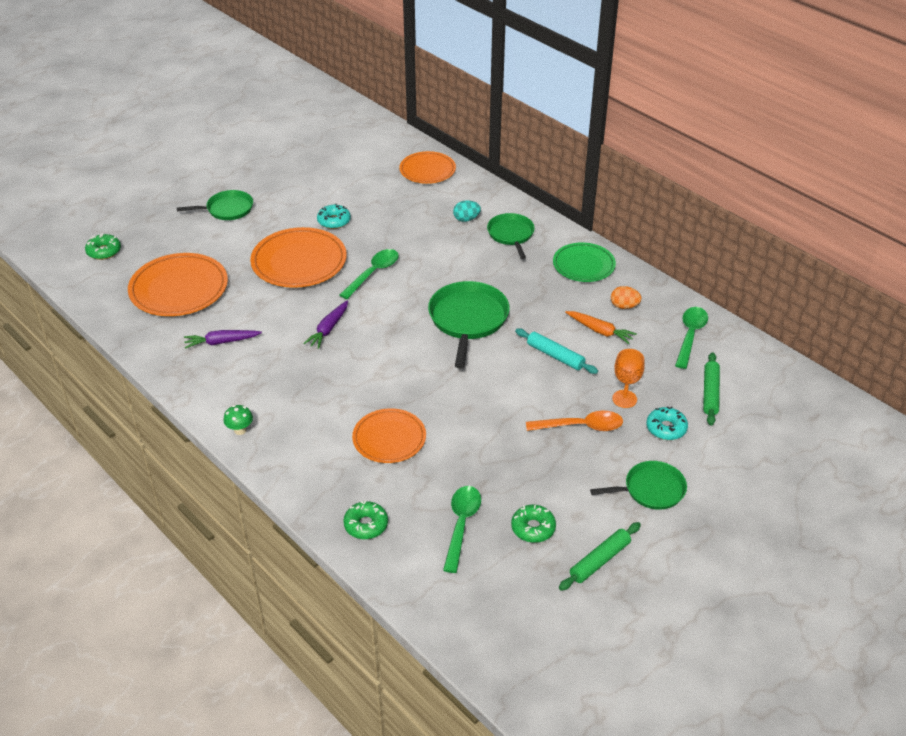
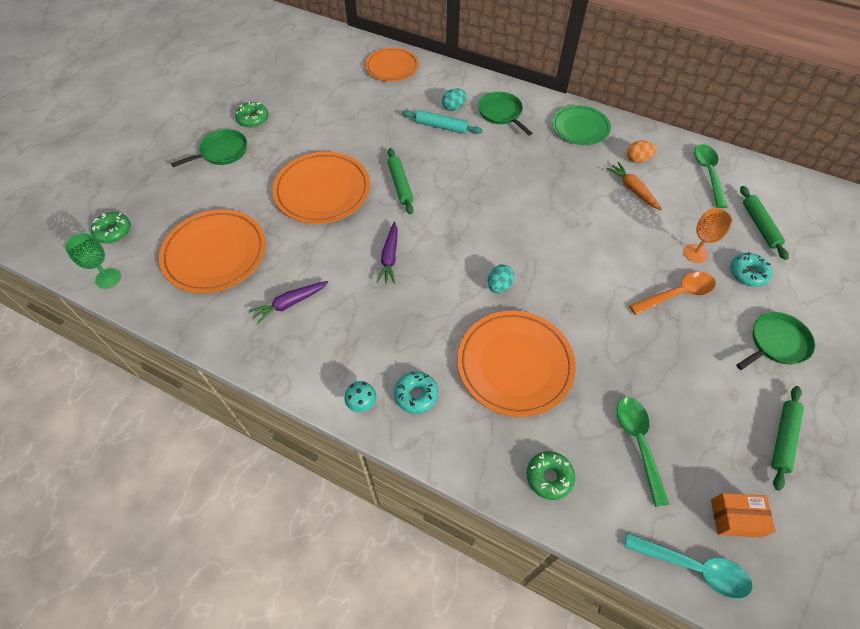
camera: 20 degrees left, 15 degrees up
green mushroom [224,405,253,435] -> turquoise mushroom [344,381,377,412]
turquoise donut [317,204,351,229] -> turquoise donut moved to [394,371,438,414]
green spoon [340,249,399,299] -> green rolling pin [388,148,413,214]
orange plate [352,408,426,463] -> orange plate [457,311,576,417], size x1.53
green pan [428,281,510,368] -> none
green donut [511,505,556,543] -> green donut moved to [235,102,268,128]
turquoise rolling pin [515,328,598,374] -> turquoise rolling pin moved to [402,110,482,134]
orange carrot [565,311,637,344] -> orange carrot turned 135 degrees counterclockwise [606,162,662,210]
none -> green goblet [65,233,121,289]
none -> turquoise egg [488,264,514,293]
none -> turquoise spoon [624,533,753,599]
none -> orange box [711,493,776,538]

